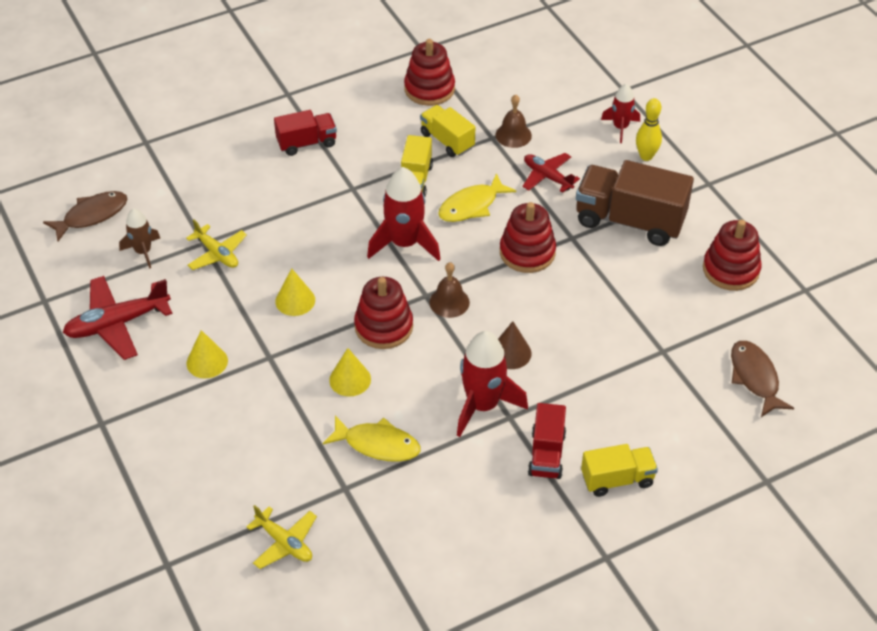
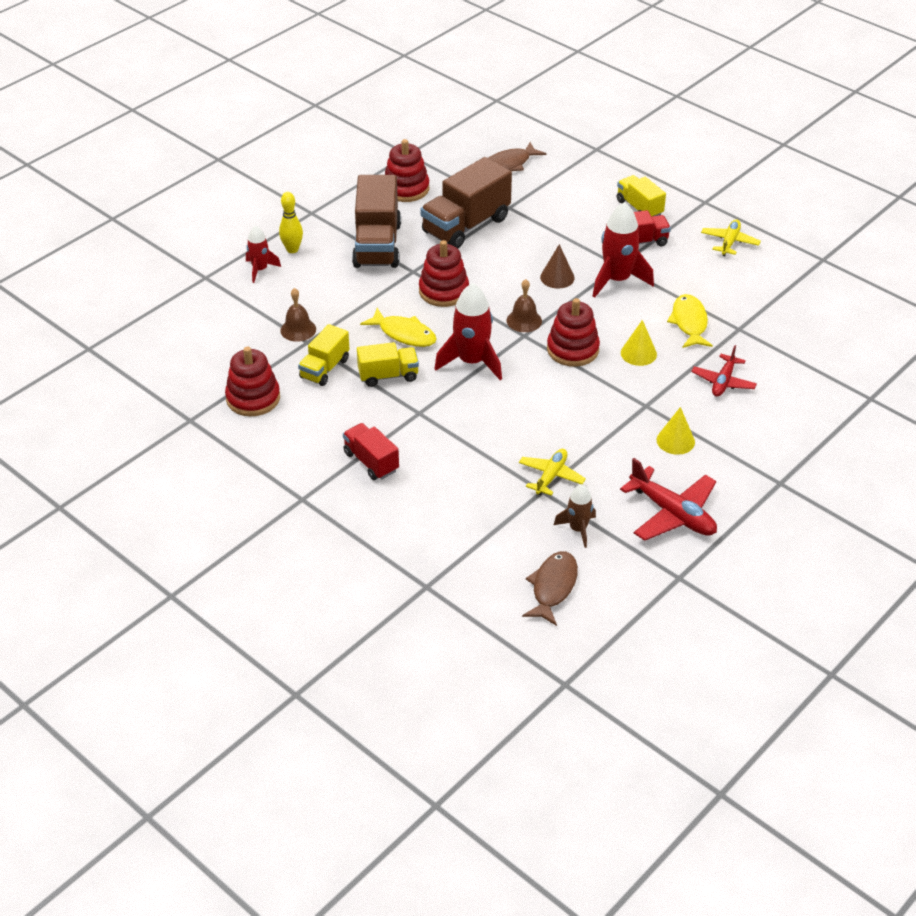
camera: 110 degrees left, 5 degrees down
brown fish [43,191,127,241] -> brown fish turned 75 degrees clockwise [522,551,578,626]
yellow plane [247,505,317,569] -> yellow plane moved to [701,219,761,256]
yellow cone [275,268,315,316] -> none
red plane [522,153,580,193] -> red plane moved to [691,345,757,397]
none -> brown truck [420,157,512,249]

